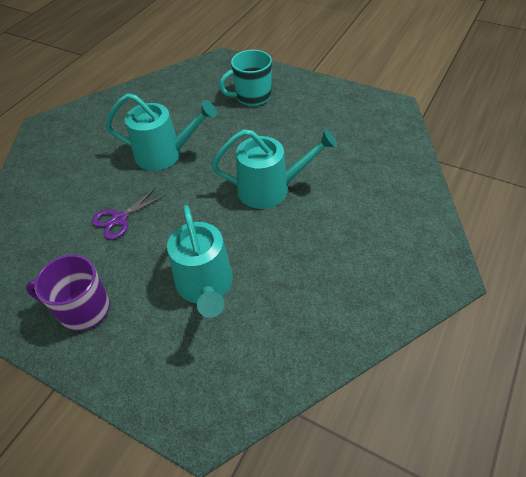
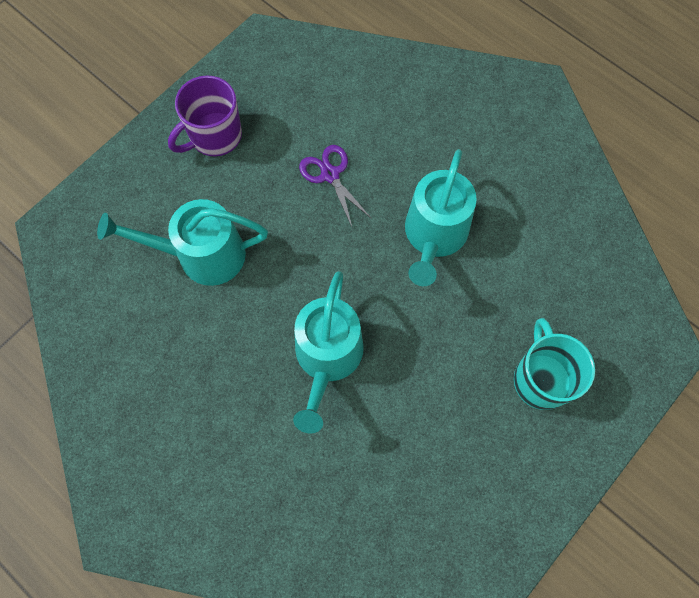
camera: 100 degrees right, 20 degrees up
purple mug [26,255,110,331] -> purple mug turned 150 degrees counterclockwise [168,75,242,156]

